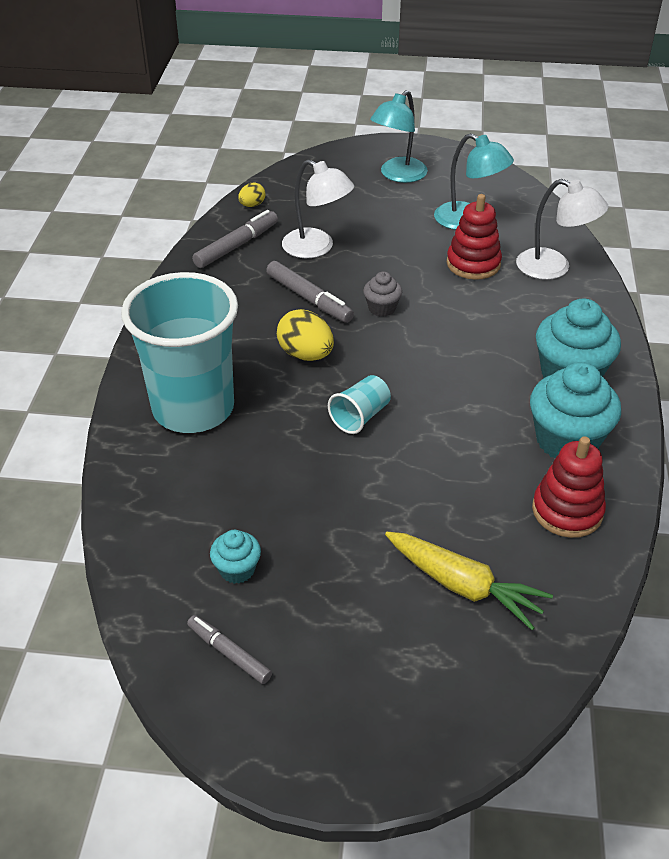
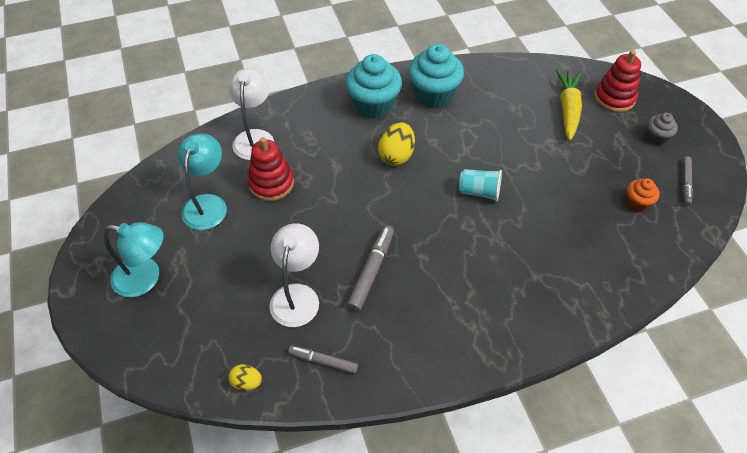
camera: 115 degrees left, 10 degrees up
turquoise cup [121,272,238,433] -> none
grey marker [192,210,278,268] -> grey marker [288,346,358,374], size x0.66
turquoise cupcake [210,530,261,584] -> orange cupcake [627,178,660,212]
yellow egg [277,309,334,361] -> yellow egg moved to [378,122,415,166]
grey cupcake [363,272,402,317] -> grey cupcake moved to [647,113,678,145]
red stacking toy [532,436,606,538] -> red stacking toy moved to [594,50,641,112]

